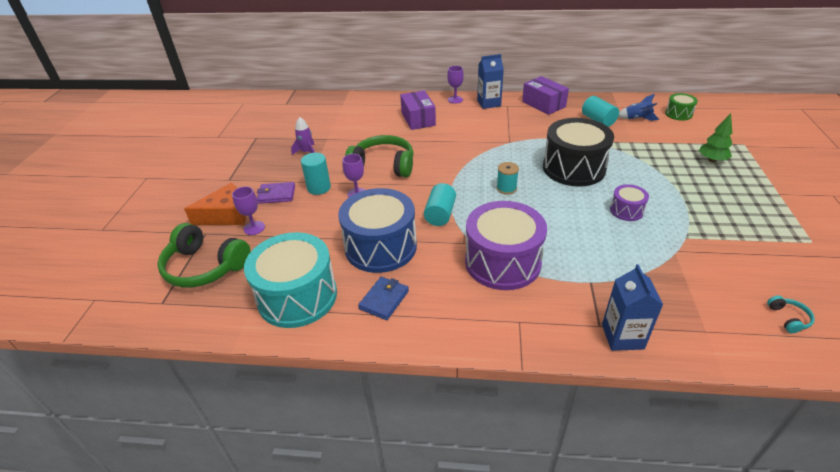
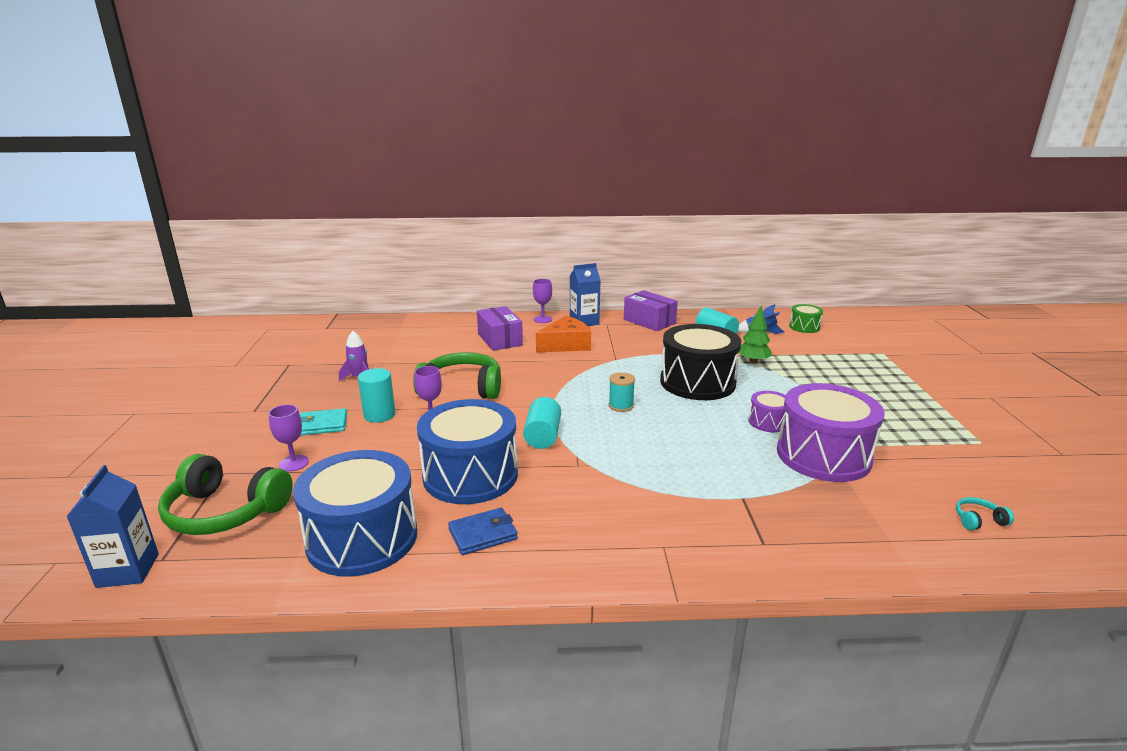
camera: 10 degrees left, 15 degrees down
orange cheese [184,183,246,225] -> orange cheese moved to [536,316,591,352]
turquoise drum [244,232,337,328] -> blue drum [293,450,417,577]
purple wallet [257,182,295,204] -> turquoise wallet [300,408,347,435]
blue wallet [358,277,409,320] -> blue wallet turned 45 degrees clockwise [448,508,518,555]
purple drum [465,201,547,290] -> purple drum moved to [777,383,884,482]
blue carton [602,264,663,351] -> blue carton moved to [66,465,159,588]
green tree [699,113,732,162] -> green tree moved to [739,306,772,364]
turquoise headphones [767,296,815,333] -> turquoise headphones turned 90 degrees counterclockwise [956,497,1014,530]

